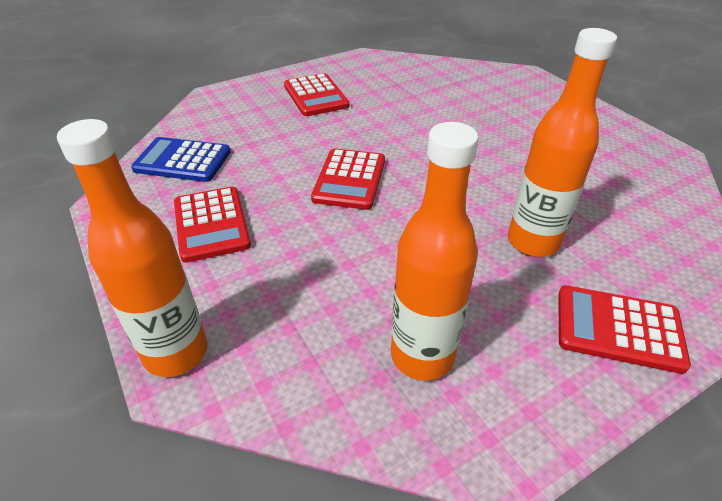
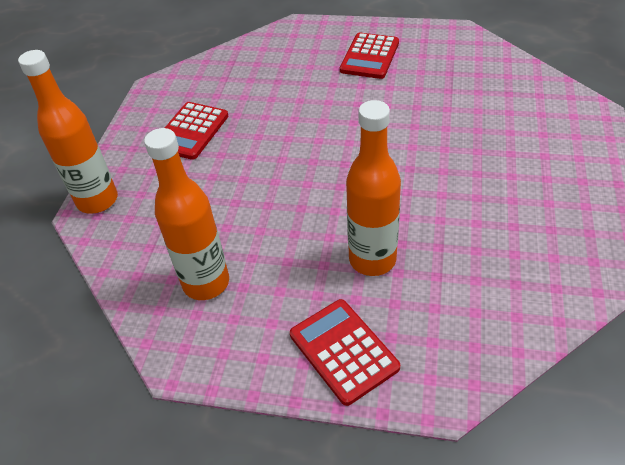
camera: 45 degrees right, 5 degrees up
blue calculator [131,137,231,182] -> none
red calculator [311,149,385,210] -> none

